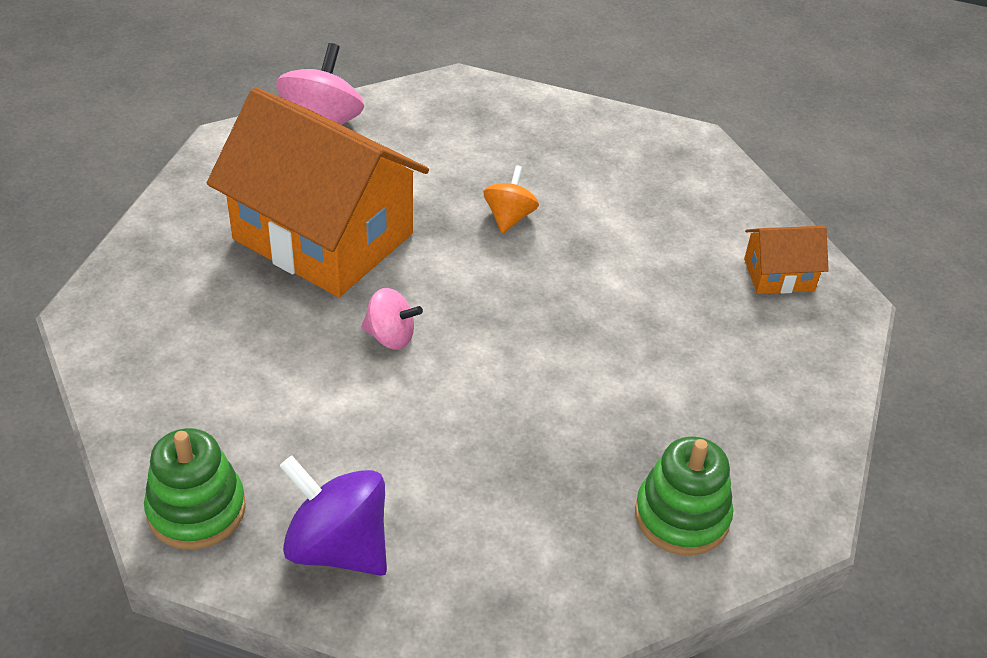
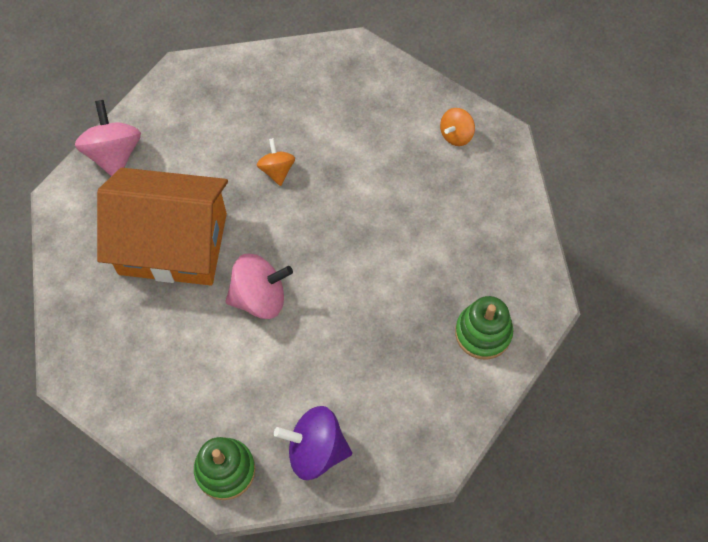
camera: 25 degrees left, 20 degrees up
pink spinning top [361,288,423,350] -> pink spinning top [225,254,293,319], size x1.67
orange house [744,226,829,294] -> orange spinning top [440,108,475,146]

